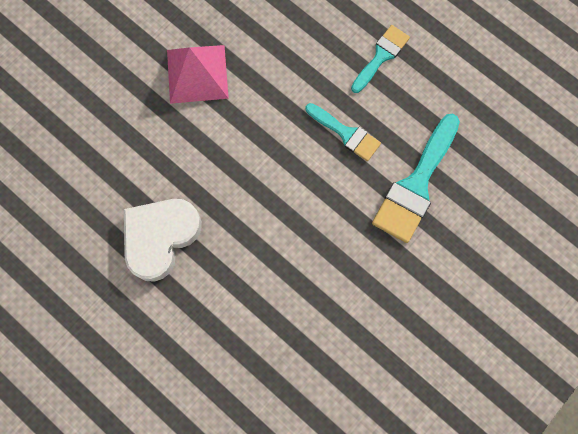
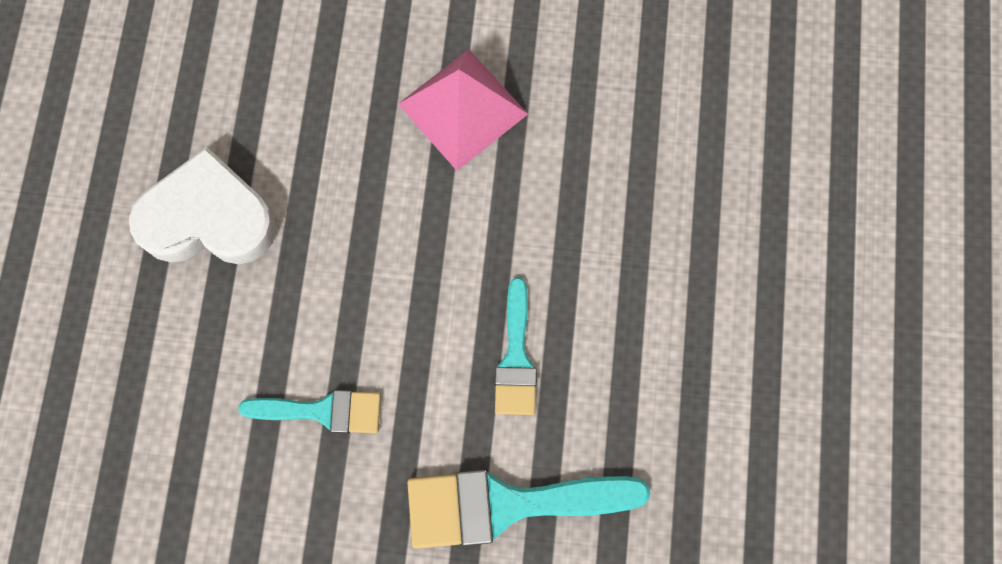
camera: 55 degrees right, 0 degrees up
turquoise brush [351,25,410,93] -> turquoise brush moved to [238,390,381,433]

